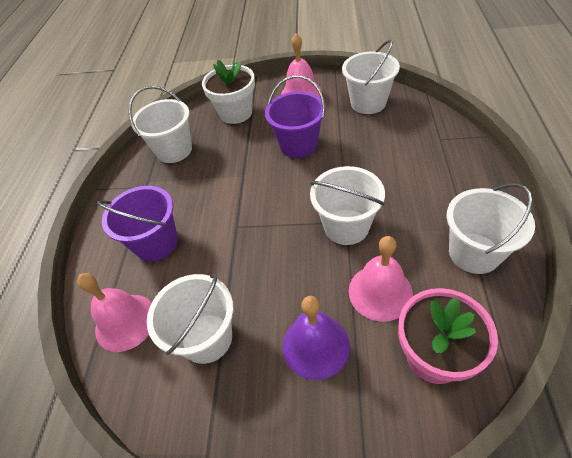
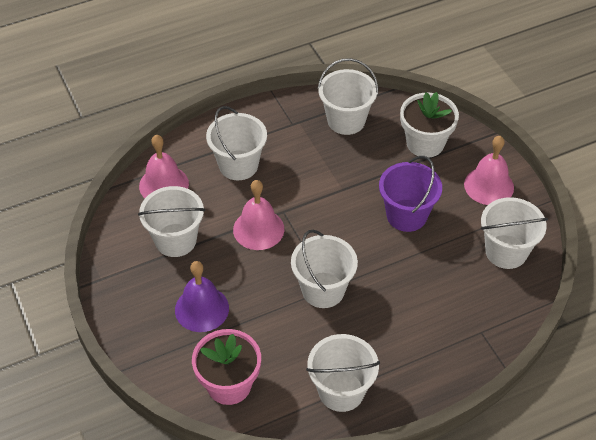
camera: 55 degrees right, 0 degrees up
purple bucket [97,186,178,262] -> white bucket [206,106,267,180]
pink bell [349,236,413,322] -> pink bell moved to [233,180,284,250]

